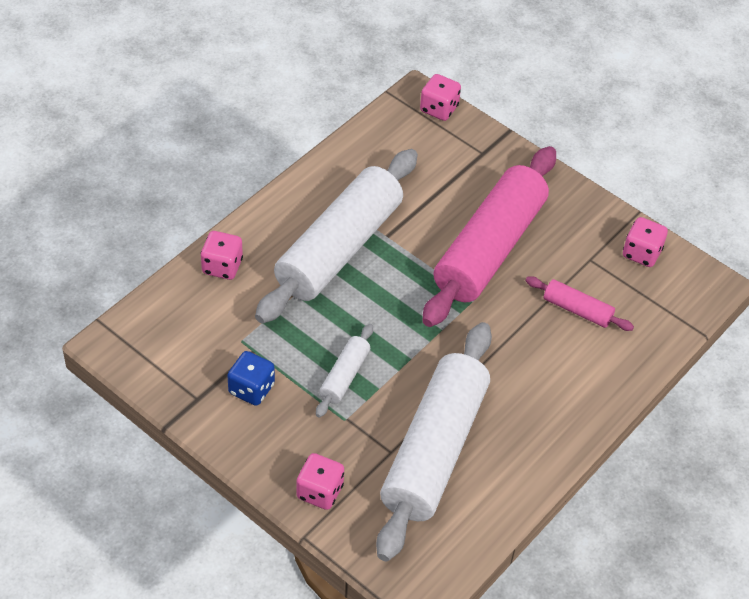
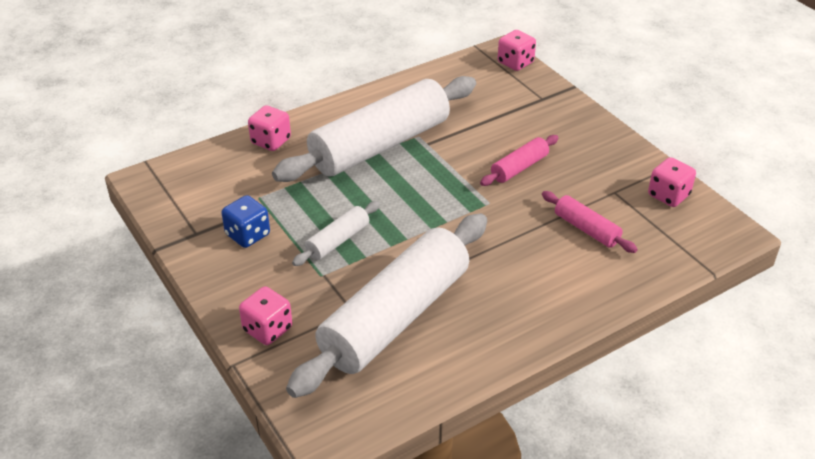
camera: 20 degrees right, 10 degrees down
pink rolling pin [422,146,556,327] -> pink rolling pin [480,135,558,186], size x0.43

